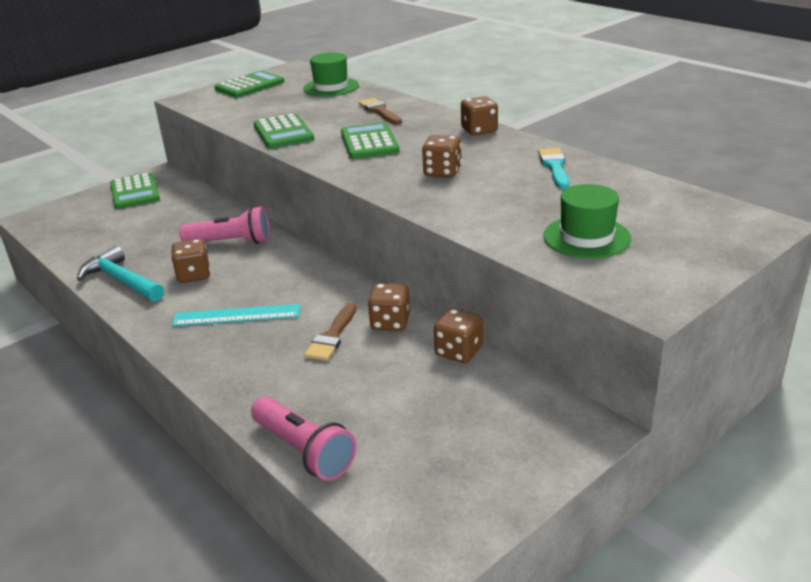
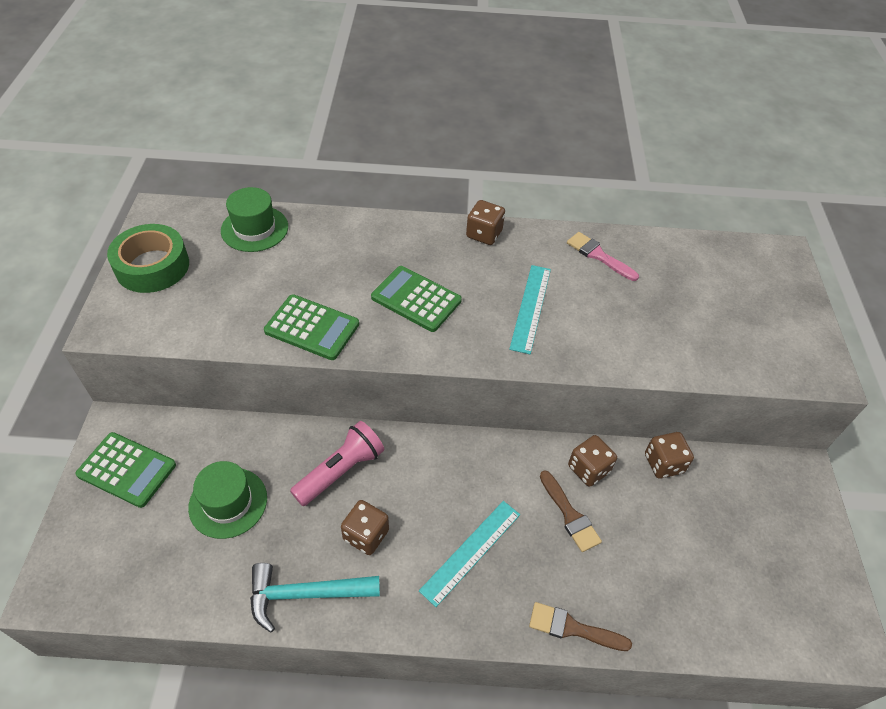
camera: 50 degrees left, 20 degrees up
green calculator [215,71,284,98] -> green tape [107,224,189,293]
pink flashlight [251,397,357,481] -> none
brown brush [359,98,402,125] -> brown brush moved to [529,602,632,651]
brown dice [422,135,462,178] -> turquoise ruler [509,265,551,354]
turquoise brush [538,148,569,189] -> pink brush [567,232,639,281]
green hat [543,184,631,259] -> green hat moved to [188,461,267,539]

